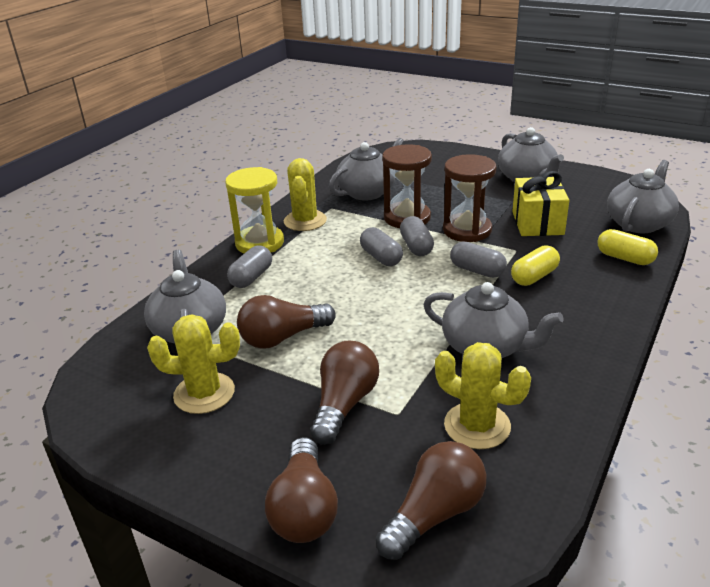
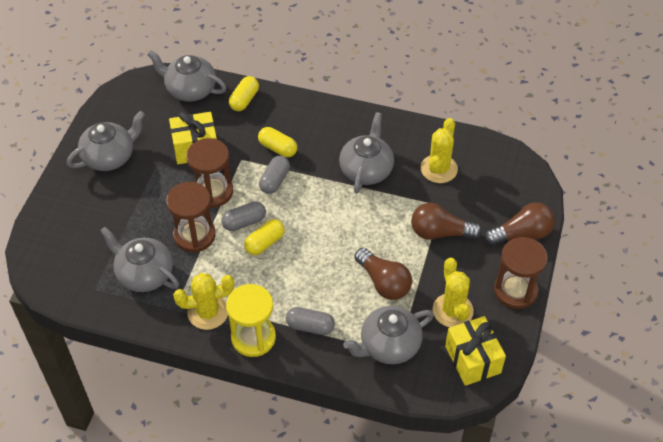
camera: 105 degrees left, 20 degrees up
grey capsule [360,227,403,266] -> yellow capsule [244,219,285,255]
brown light bulb [376,441,487,560] -> none
none -> yellow gift [445,316,506,386]
none -> brown hourglass [494,237,548,309]

